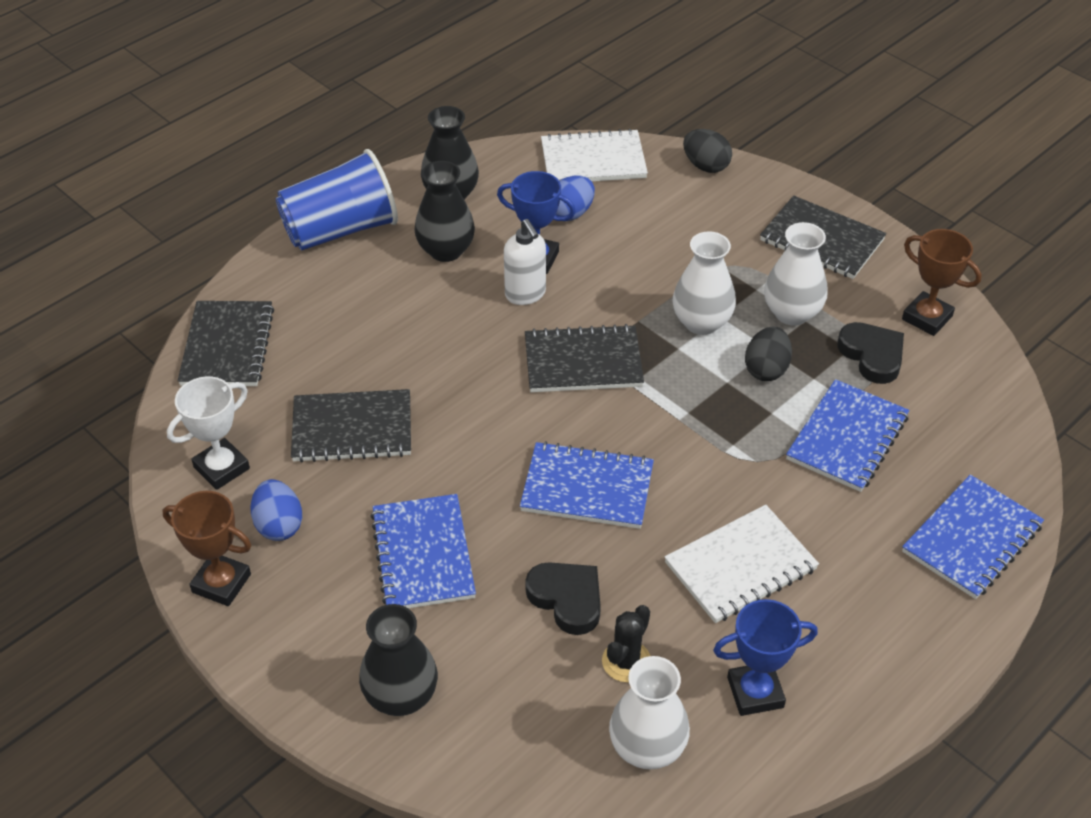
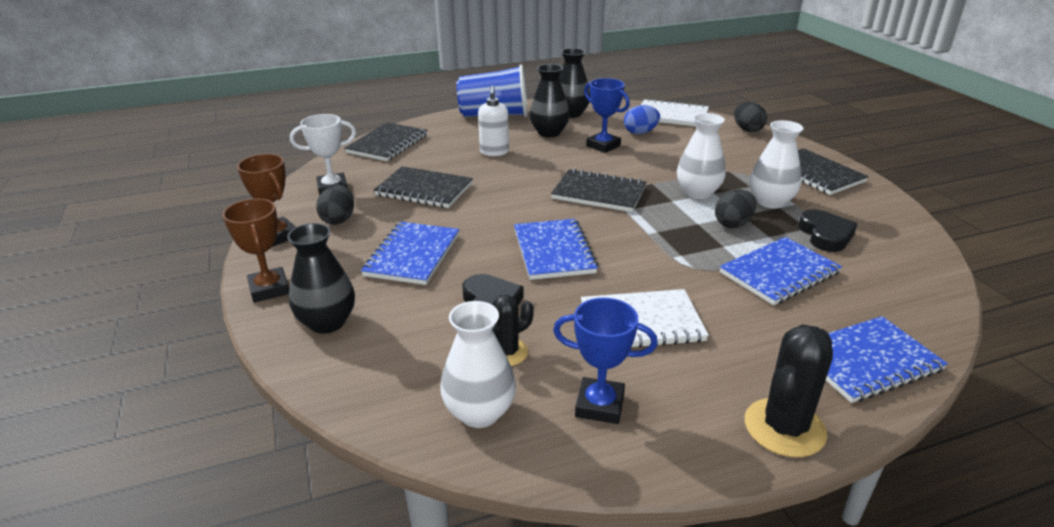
camera: 25 degrees right, 15 degrees down
blue egg [250,479,302,541] -> black egg [316,185,354,225]
white soap dispenser [504,219,546,305] -> white soap dispenser moved to [478,86,509,156]
blue notebook [520,441,654,529] -> blue notebook turned 45 degrees clockwise [514,219,598,280]
brown trophy [902,229,982,336] -> brown trophy moved to [222,198,289,302]
none -> black cactus [745,324,833,457]

